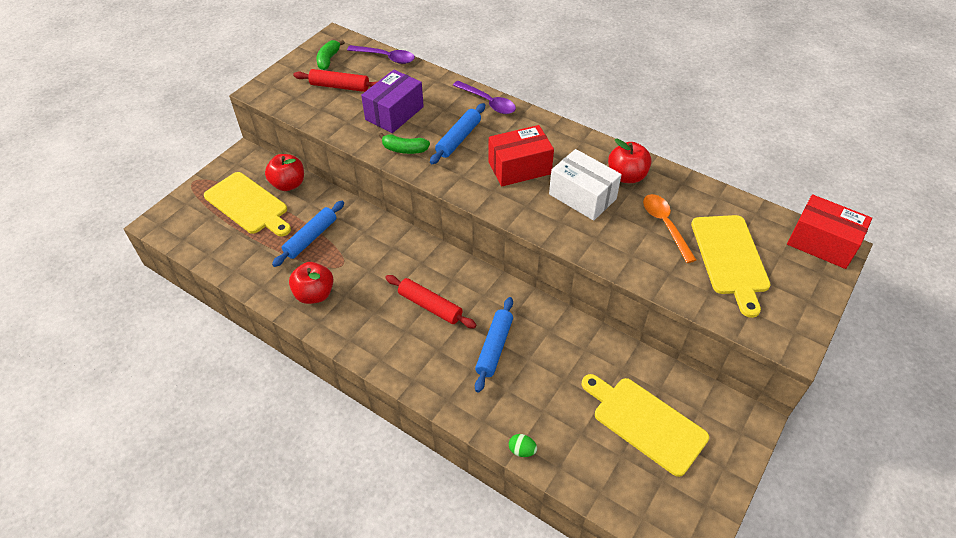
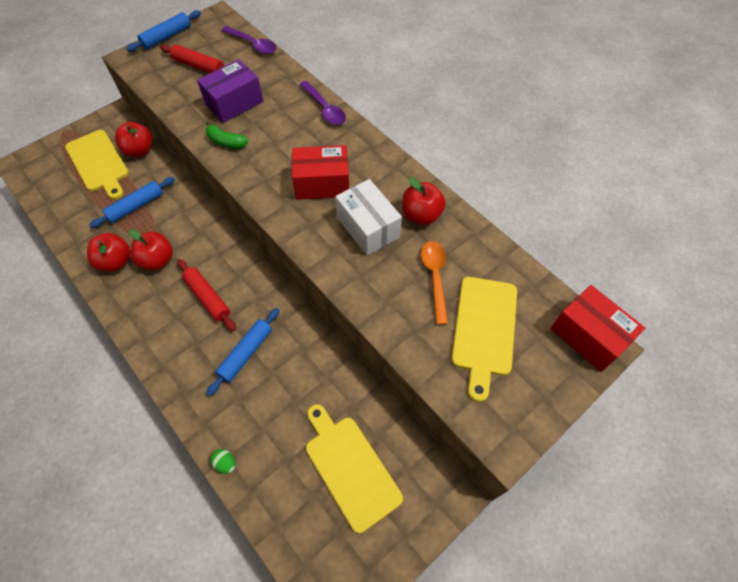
camera: 15 degrees right, 10 degrees up
green banana [316,40,345,70] -> none
blue rolling pin [430,103,485,164] -> blue rolling pin moved to [126,10,201,52]
none -> red apple [129,229,173,270]

